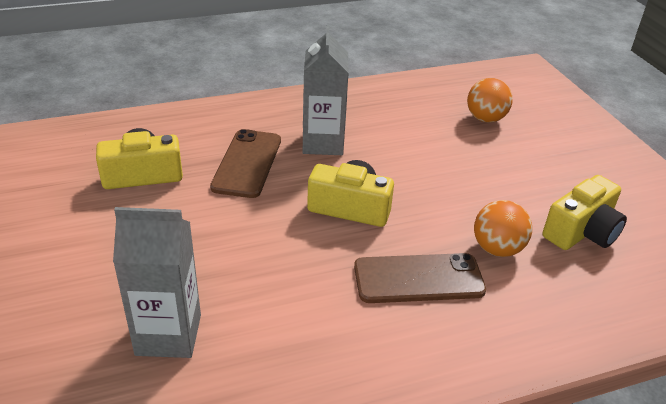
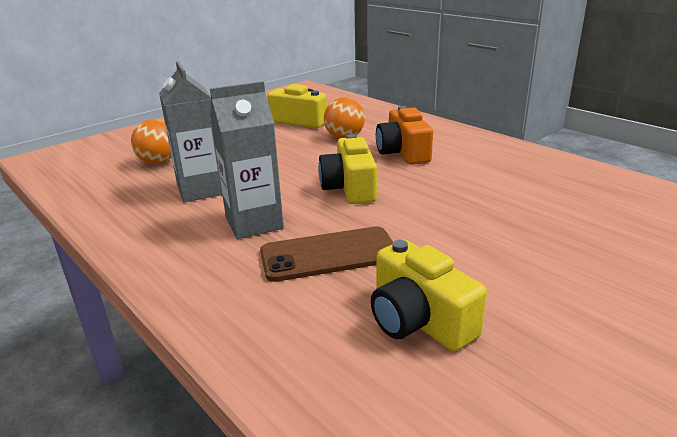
camera: 110 degrees left, 10 degrees down
grey carton [113,207,201,358] -> grey carton moved to [159,61,222,202]
brown phone [354,253,486,303] -> orange camera [376,106,433,165]

